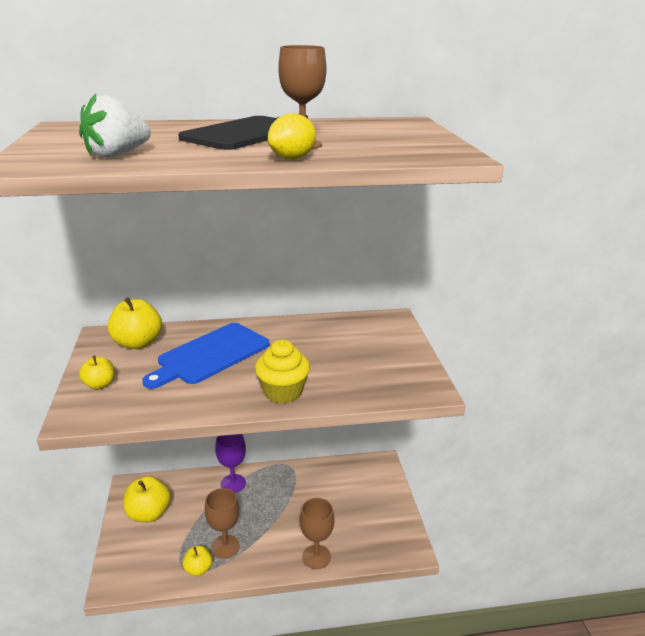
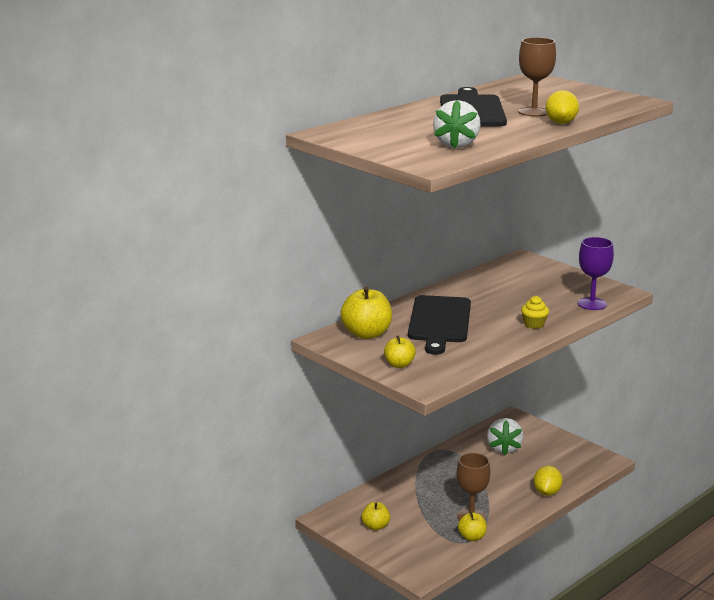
camera: 35 degrees left, 5 degrees down
yellow apple [124,476,171,522] -> yellow apple [361,502,390,530], size x0.58
blue cutting board [142,323,269,389] -> black cutting board [408,295,471,355]
purple goblet [215,434,246,493] -> purple goblet moved to [578,237,614,310]
yellow cupcake [255,339,310,404] -> yellow cupcake [521,296,549,329], size x0.59
brown goblet [300,498,335,569] -> yellow lemon [534,466,563,496]
none -> white strawberry [487,418,523,455]

